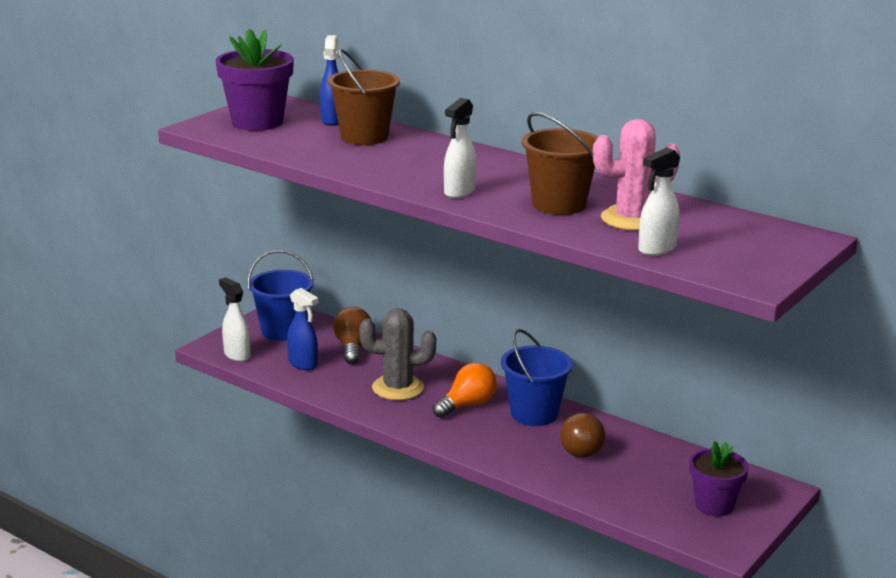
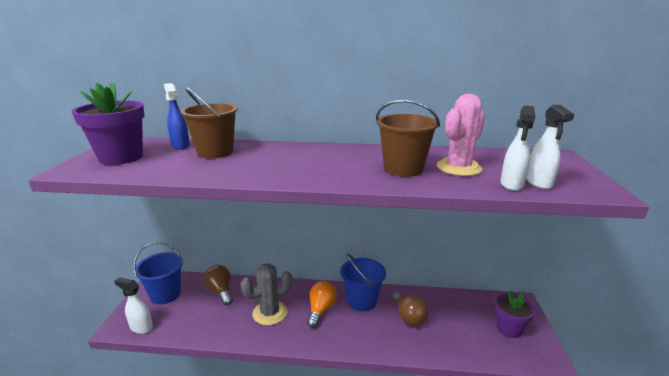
camera: 30 degrees left, 0 degrees up
blue spray bottle [287,288,319,370] -> none
white spray bottle [444,98,476,198] -> white spray bottle moved to [526,105,574,189]

